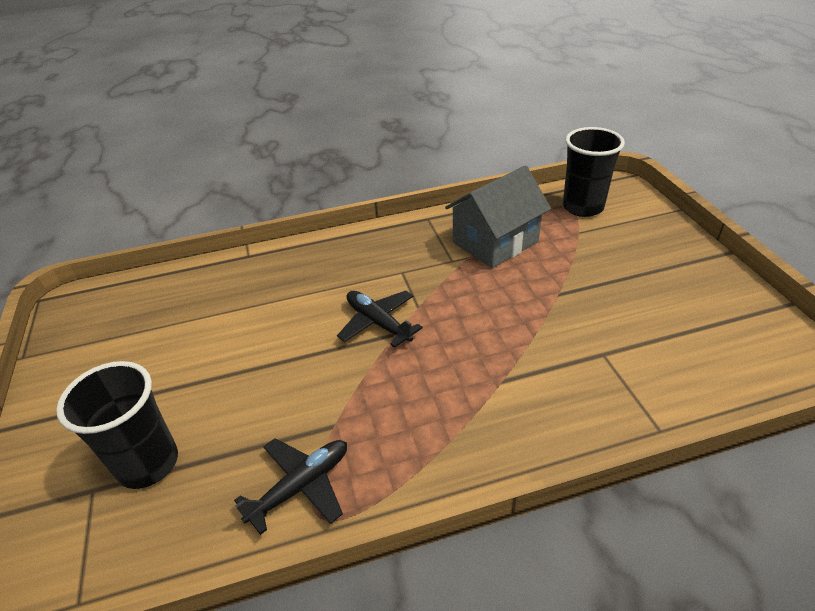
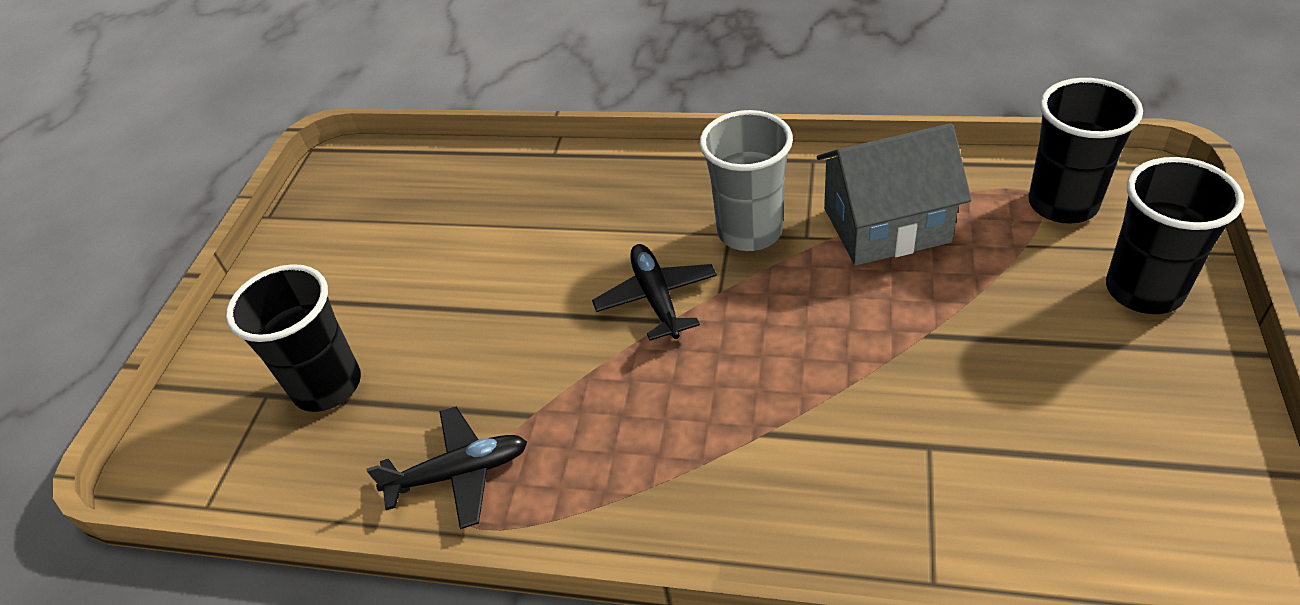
camera: 30 degrees right, 5 degrees up
none -> grey cup [700,110,793,251]
none -> black cup [1106,157,1244,314]

